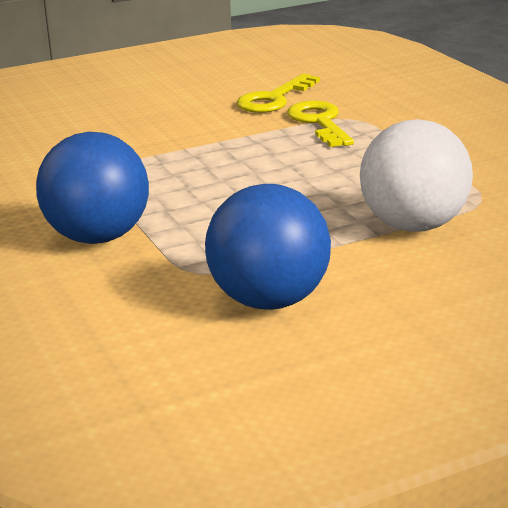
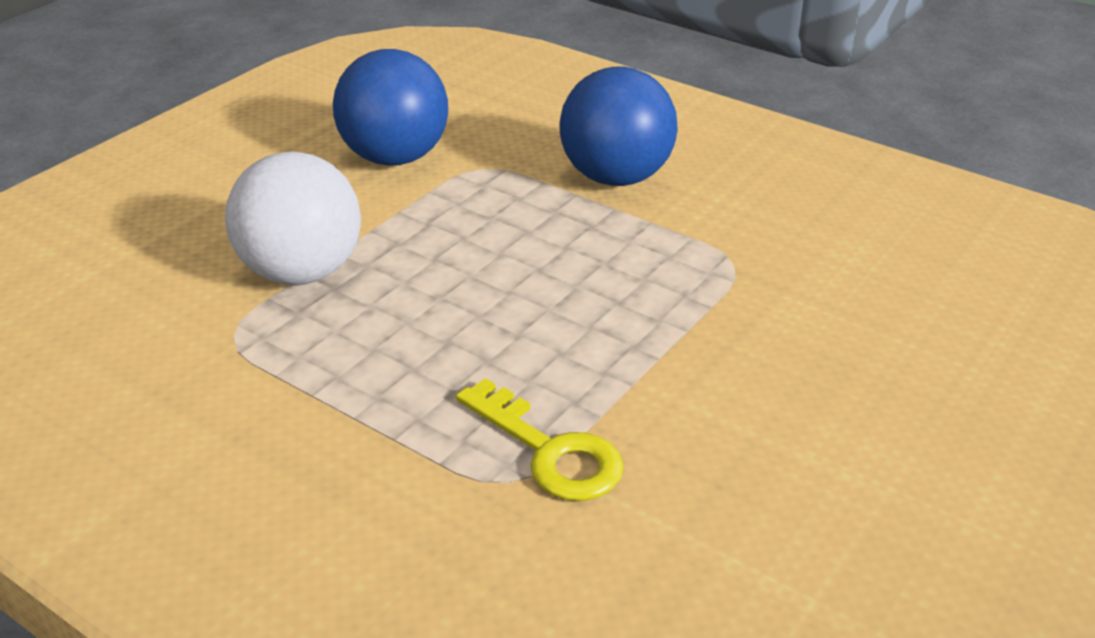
camera: 150 degrees right, 10 degrees up
yellow key [237,73,320,113] -> none

